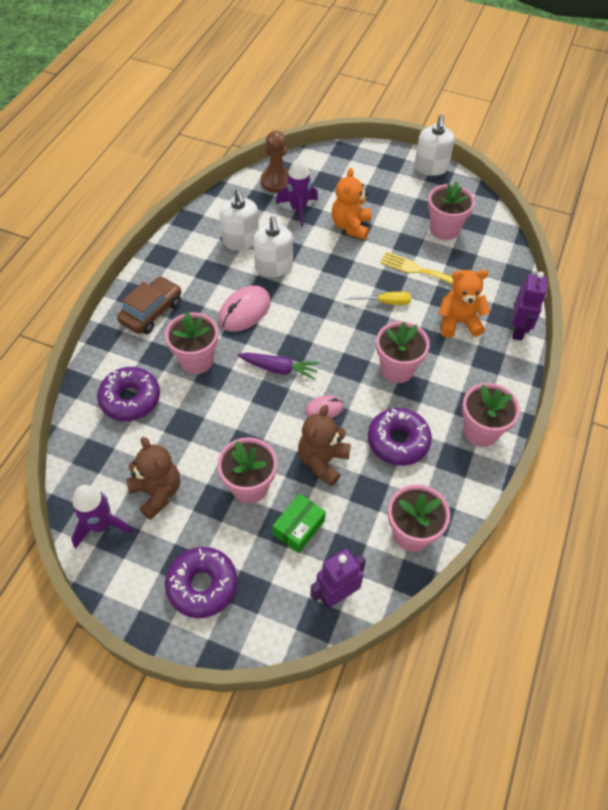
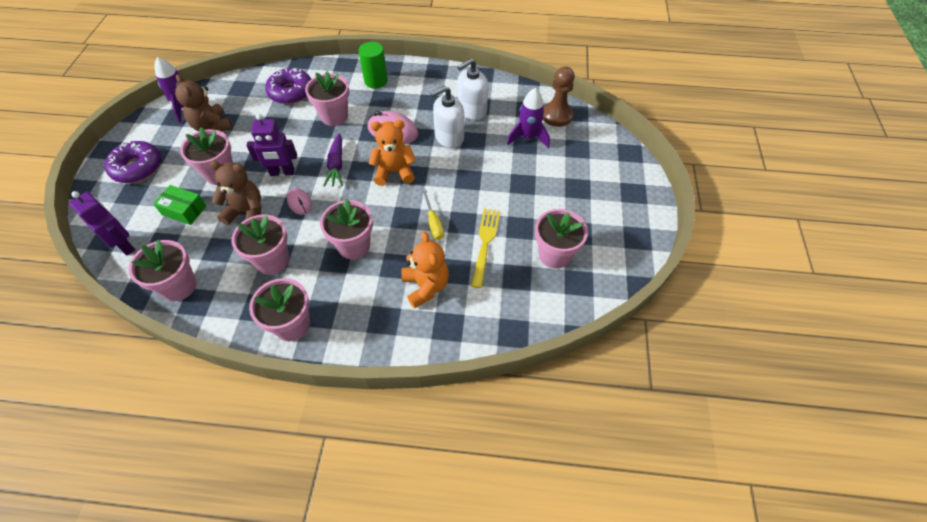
camera: 75 degrees right, 0 degrees up
brown car [117,276,181,334] -> green cylinder [358,42,388,89]
brown teddy bear [126,437,180,520] -> brown teddy bear turned 105 degrees clockwise [175,74,233,131]
orange teddy bear [332,168,371,240] -> orange teddy bear moved to [369,120,416,186]
purple donut [368,408,432,466] -> pink flower pot [232,215,289,275]
white soap dispenser [414,115,455,176] -> none
purple robot [512,272,547,341] -> purple robot moved to [246,114,297,176]

